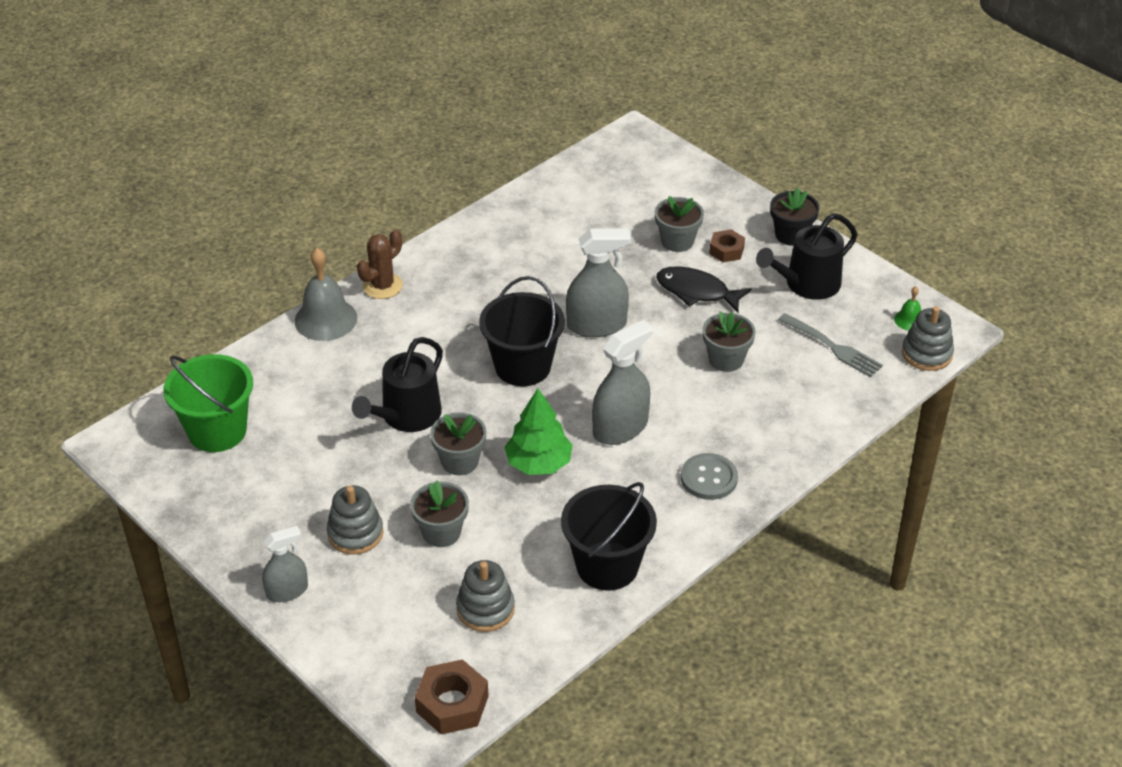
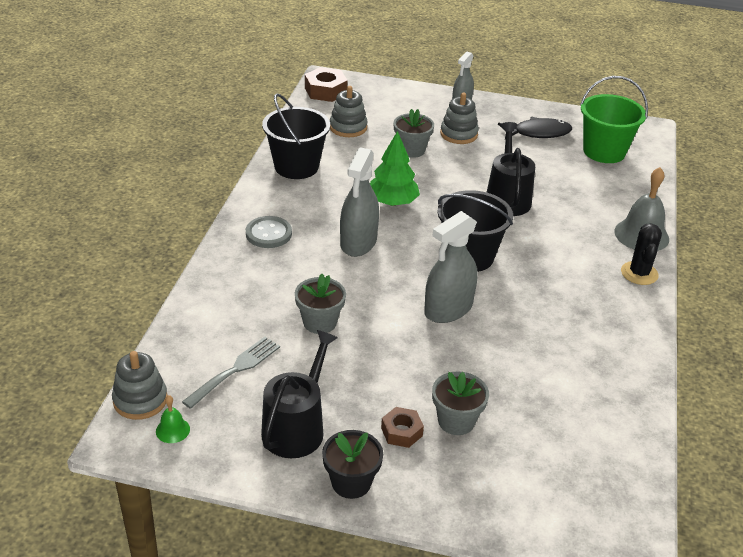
camera: 145 degrees right, 5 degrees down
brown cactus [357,230,403,299] -> black cactus [621,224,662,285]
grey flower pot [430,412,487,475] -> none
black fish [656,266,752,312] -> black fish moved to [498,117,572,139]
grey fork [778,313,883,377] -> grey fork turned 120 degrees clockwise [182,337,280,409]

